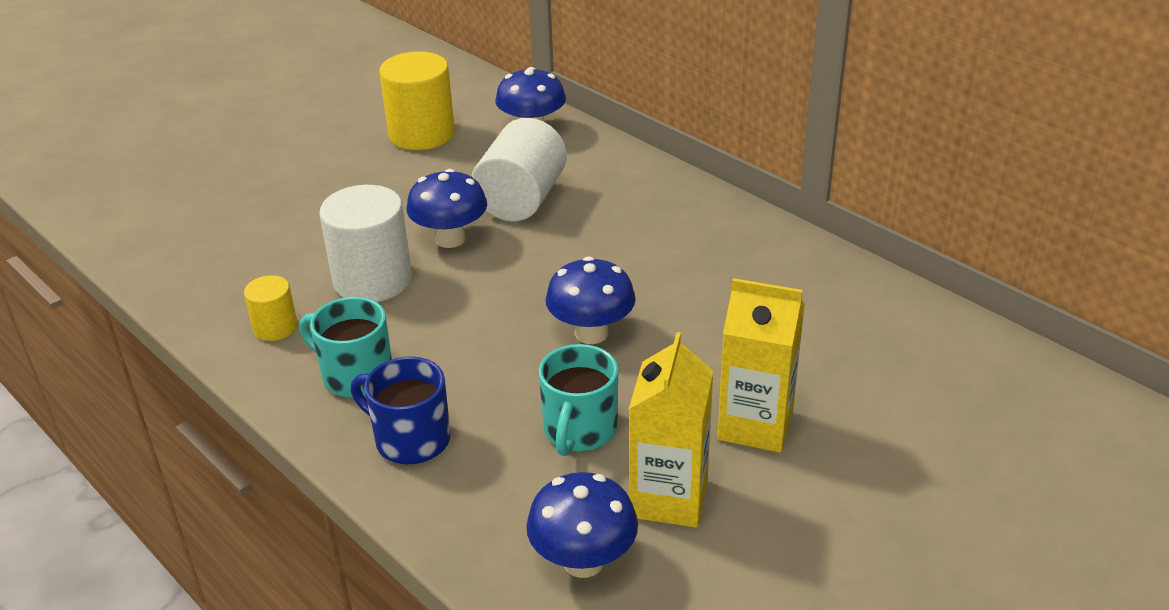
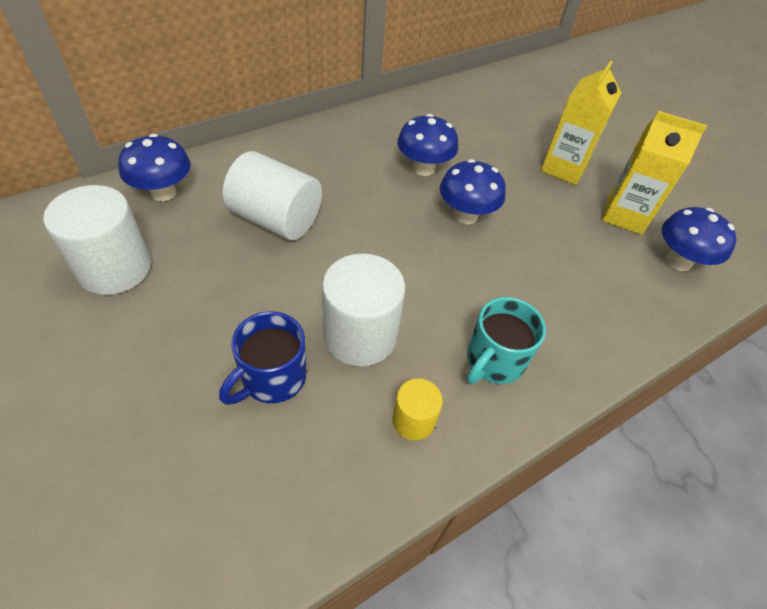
camera: 85 degrees left, 15 degrees up
blue mug [351,356,450,464] -> blue mug moved to [219,311,306,405]
yellow cylinder [379,52,455,150] -> white cylinder [43,185,151,295]
blue mushroom [407,169,487,248] -> blue mushroom moved to [397,114,458,176]
turquoise mug [539,344,618,456] -> none

